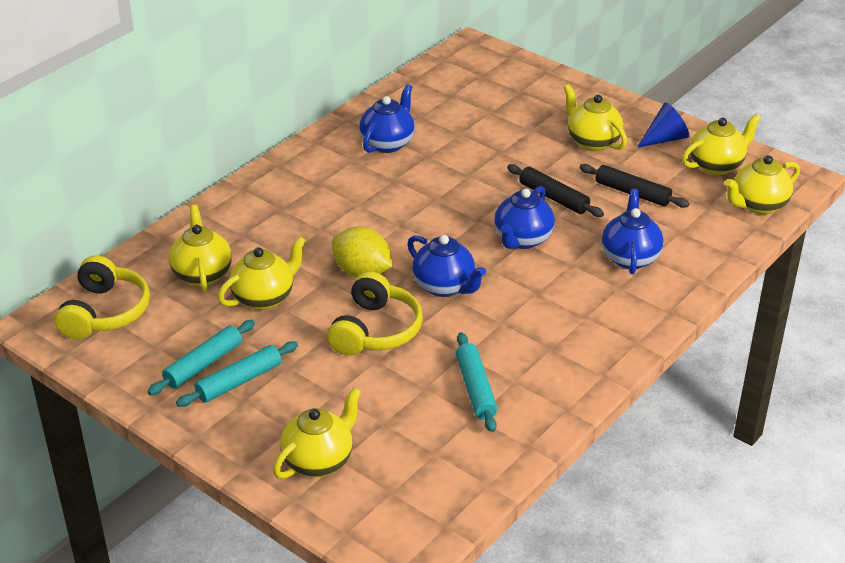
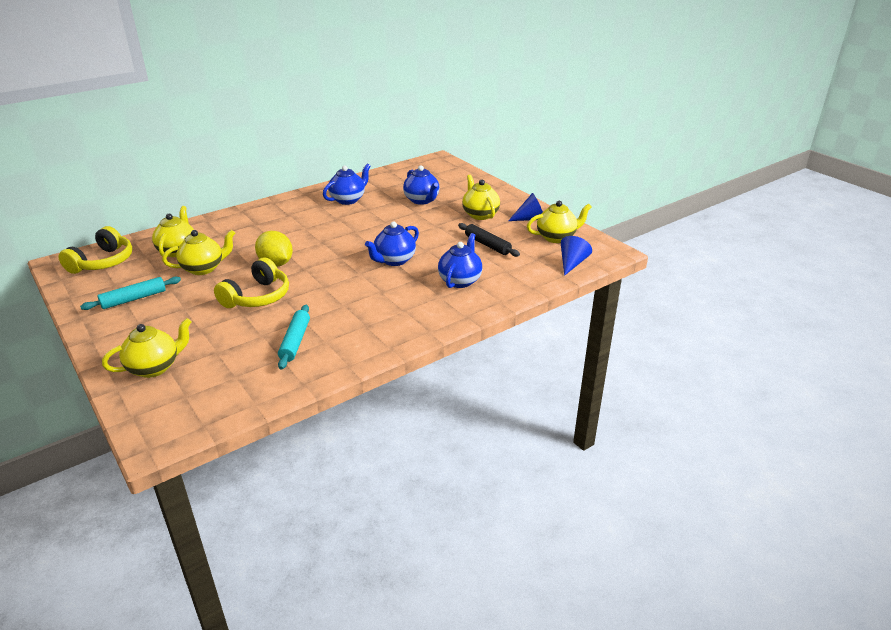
camera: 15 degrees right, 5 degrees down
turquoise rolling pin [176,341,298,407] -> none
blue teapot [407,235,486,297] -> blue teapot moved to [403,165,440,205]
black rolling pin [507,164,604,217] -> none
yellow teapot [725,155,800,215] -> blue cone [561,236,592,276]

